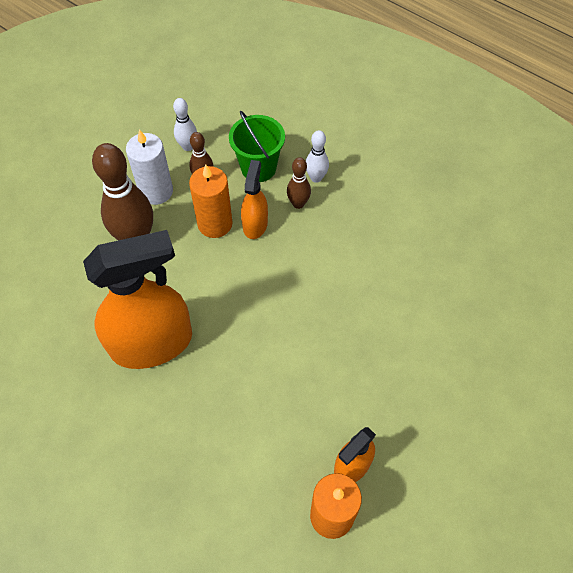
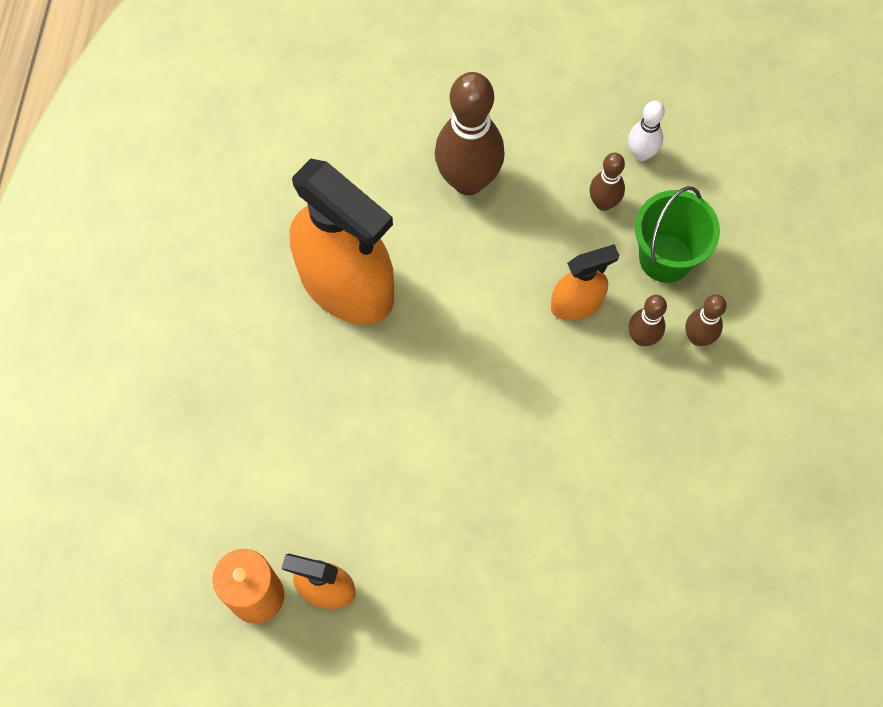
camera: 60 degrees right, 10 degrees up
white candle [126,129,173,205] -> none
orange candle [189,164,233,238] -> none
white bowling pin [306,130,329,183] -> brown bowling pin [685,294,727,346]

